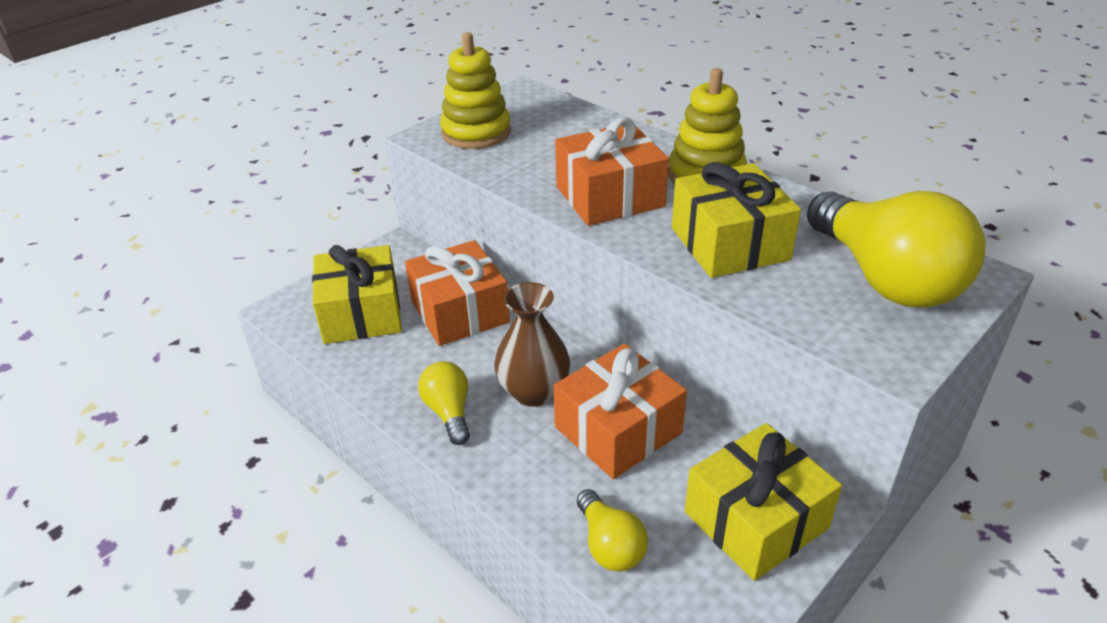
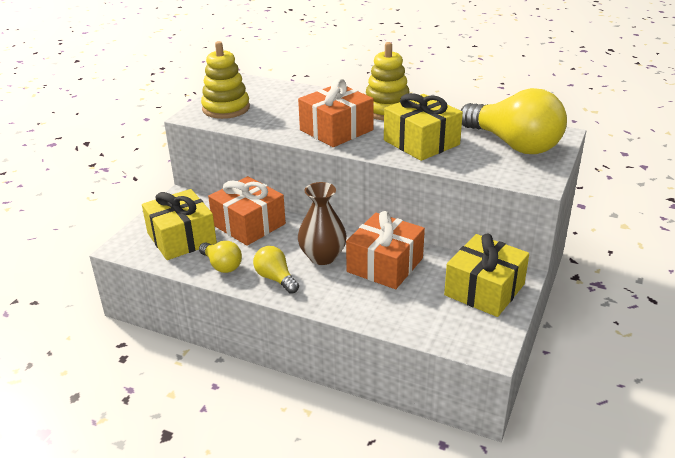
camera: 20 degrees left, 5 degrees down
yellow light bulb [577,489,648,572] -> yellow light bulb moved to [199,241,242,273]

